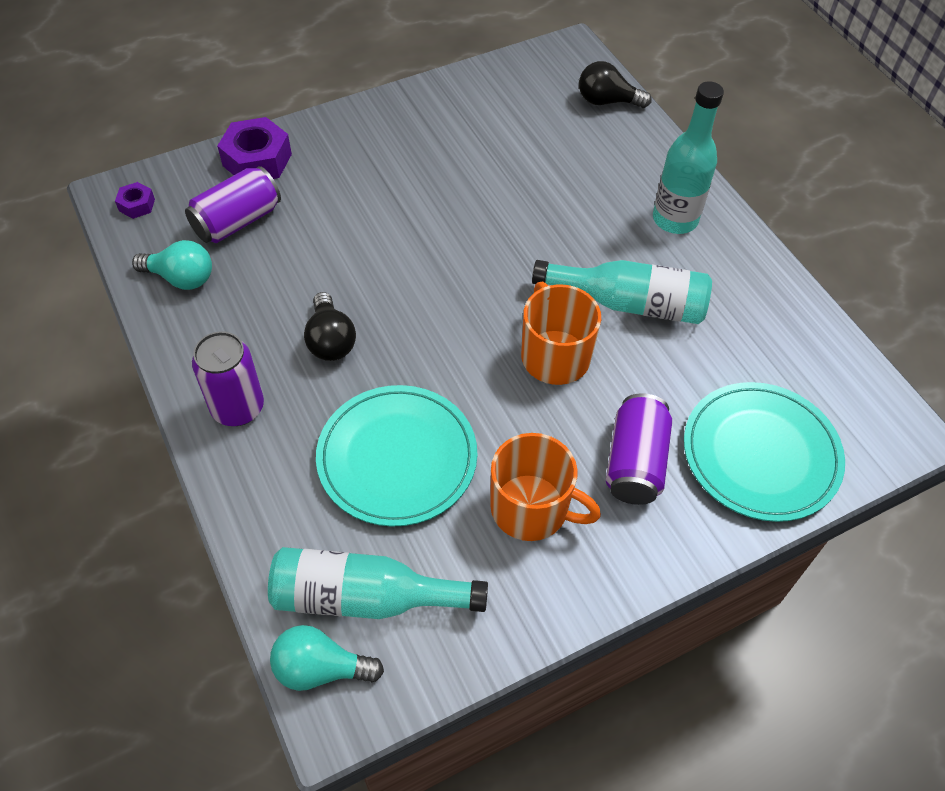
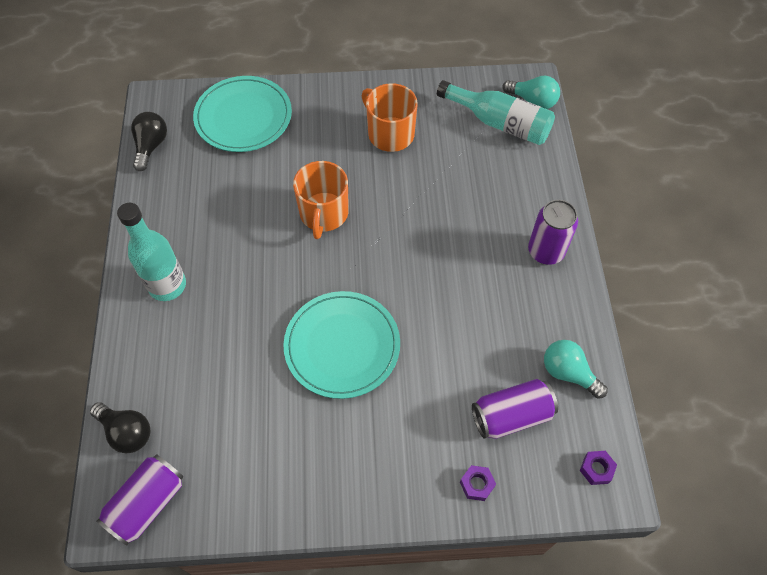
camera: 155 degrees left, 5 degrees up
purple nut [217,117,292,179] -> purple nut [460,465,496,501], size x0.51
black light bulb [304,292,356,361] -> black light bulb moved to [131,112,167,171]
turquoise plate [316,385,478,527] -> turquoise plate moved to [284,291,400,399]
turquoise bottle [532,260,712,324] -> none
purple can [606,393,672,505] -> purple can moved to [97,454,184,546]

